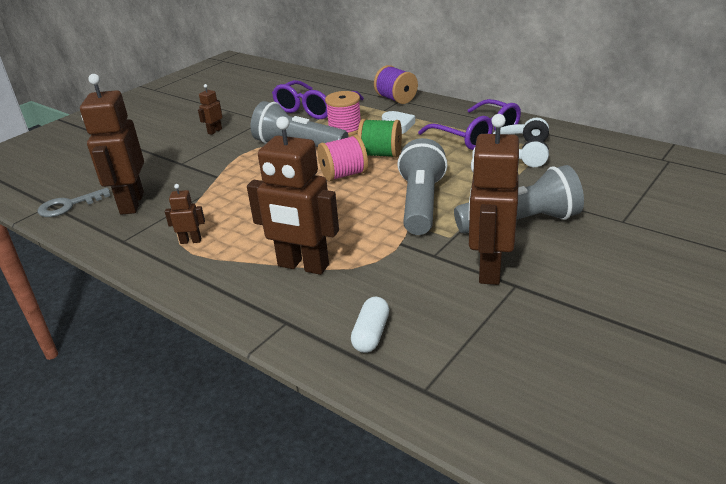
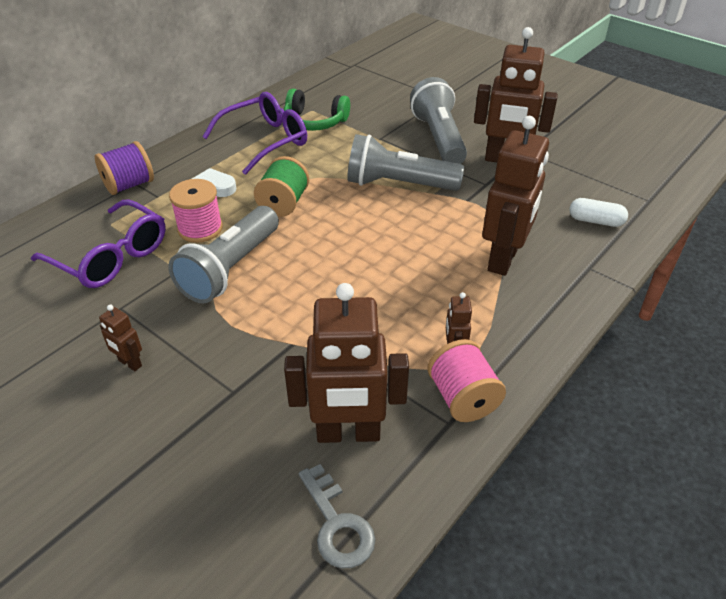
camera: 90 degrees left, 10 degrees up
pink spool [318,135,368,182] -> pink spool moved to [427,339,506,422]
white headphones [493,118,549,167] -> green headphones [284,89,350,131]

